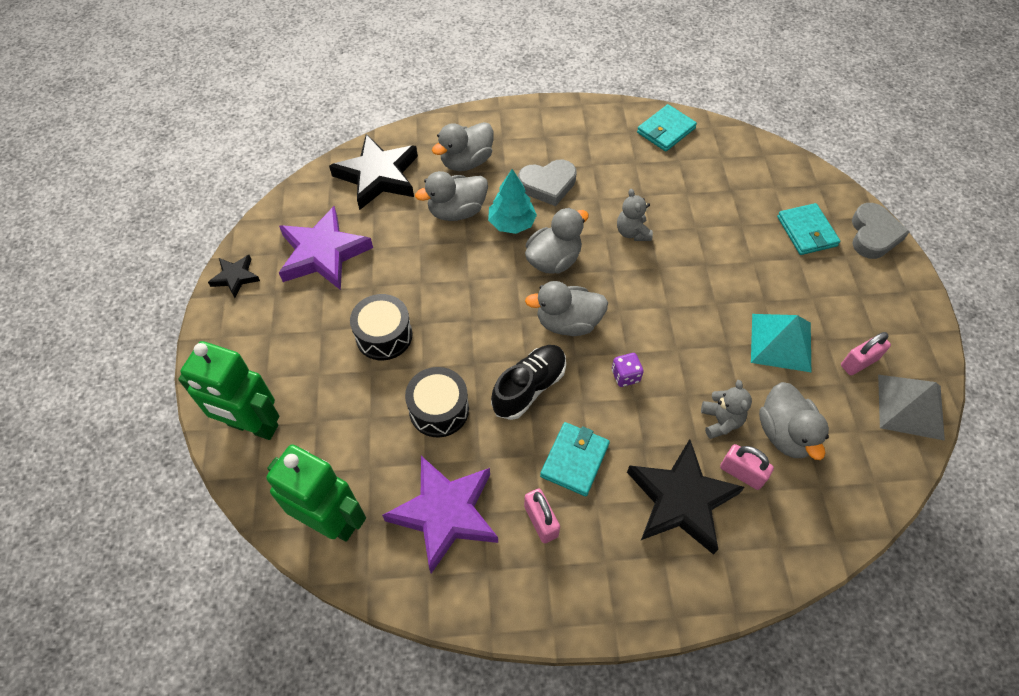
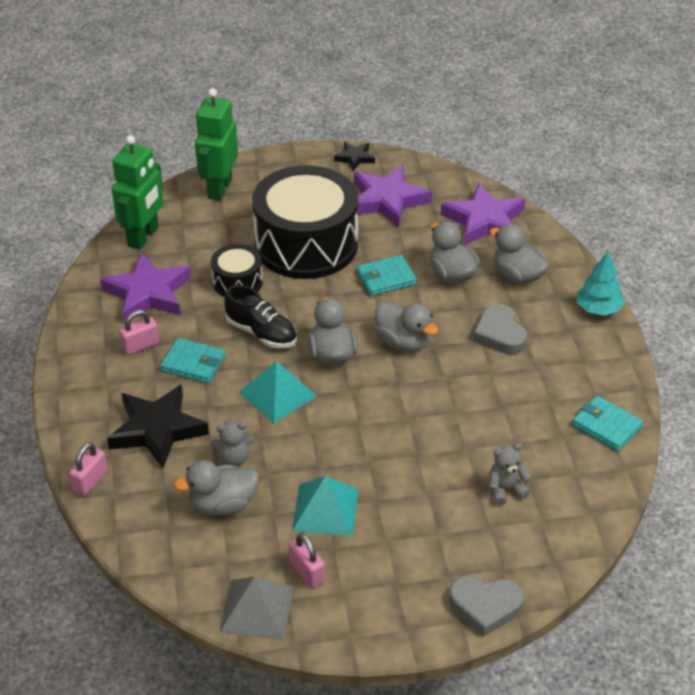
camera: 85 degrees right, 15 degrees down
black star [329,134,418,210] -> purple star [441,183,525,246]
black drum [350,294,412,360] -> black drum [252,165,358,279], size x2.13
turquoise tree [488,169,537,234] -> turquoise tree moved to [577,251,625,316]
purple dice [612,353,644,387] -> turquoise pyramid [239,361,317,423]
grey teddy bear [617,189,653,241] -> grey teddy bear moved to [489,443,531,506]
pink padlock [720,444,774,490] -> pink padlock moved to [69,443,108,496]
turquoise wallet [777,203,840,255] -> turquoise wallet moved to [356,255,417,296]

